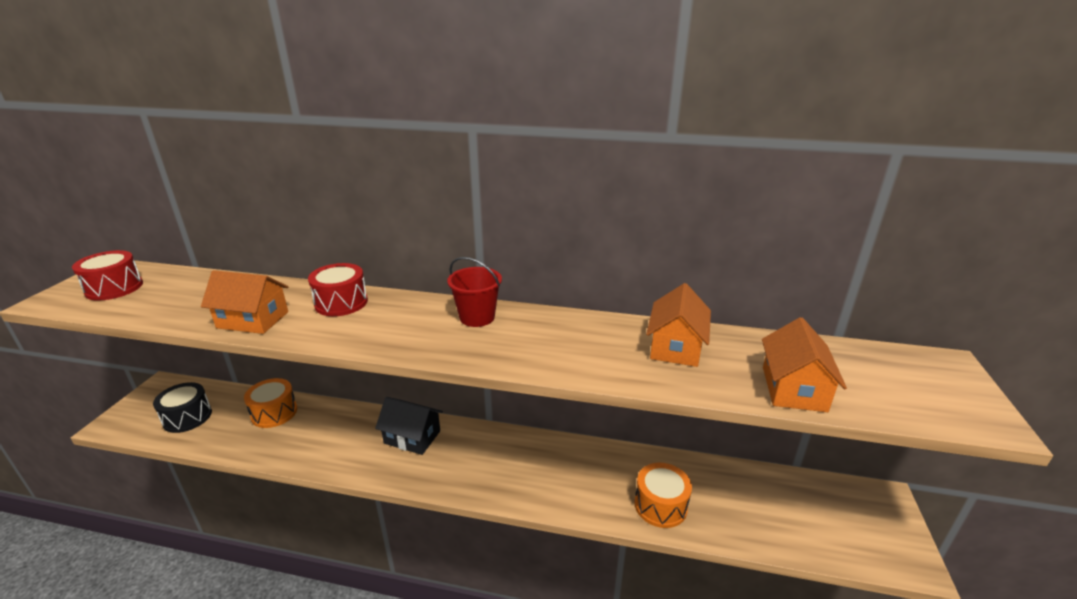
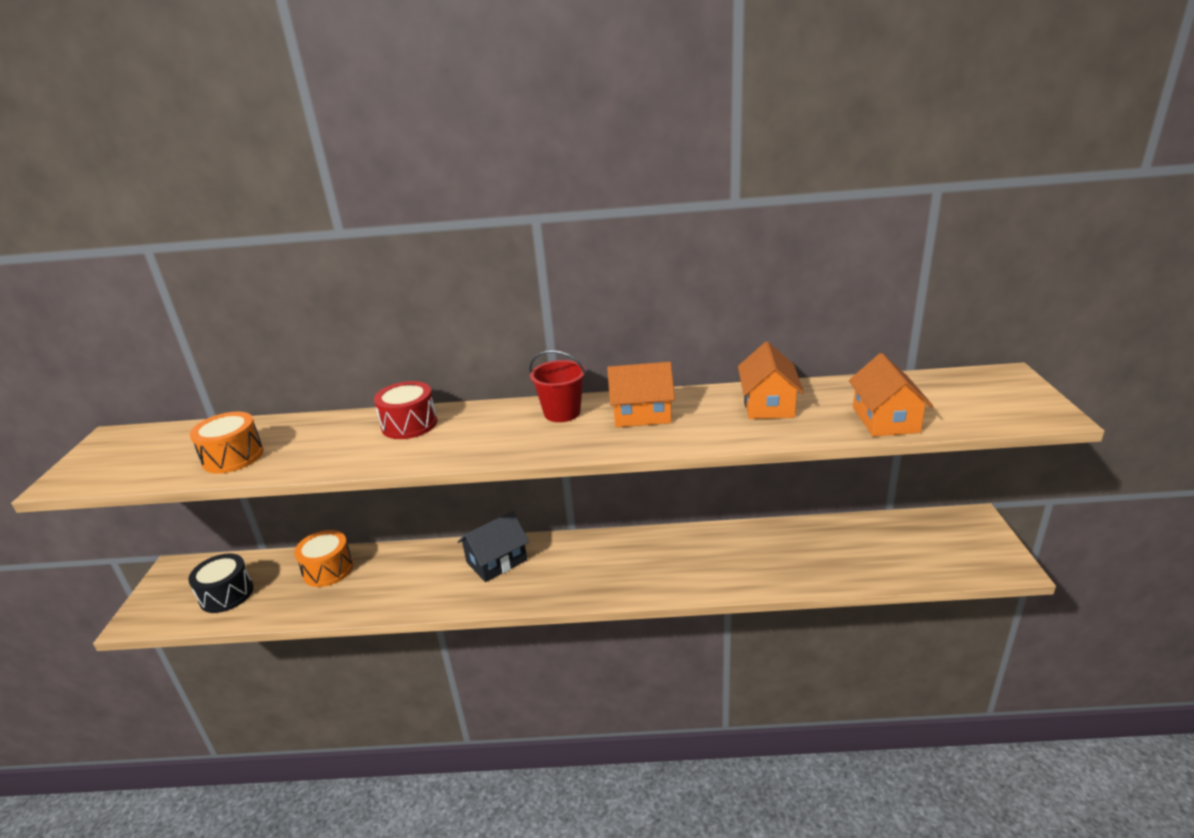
camera: 10 degrees left, 0 degrees up
red drum [72,250,143,300] -> none
orange house [201,270,288,334] -> orange house moved to [607,362,675,427]
black house [375,397,443,455] -> black house turned 45 degrees counterclockwise [457,511,529,582]
orange drum [634,463,692,528] -> orange drum moved to [190,412,264,474]

